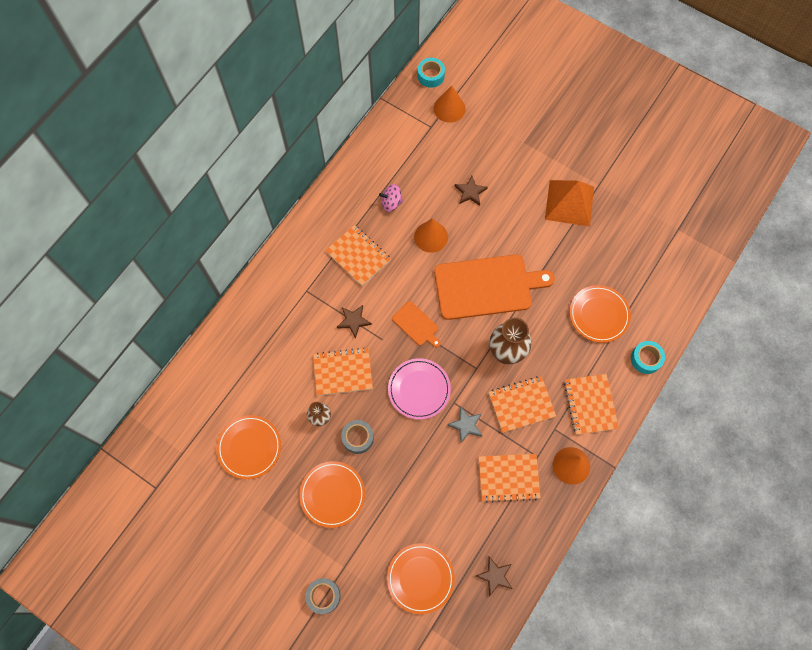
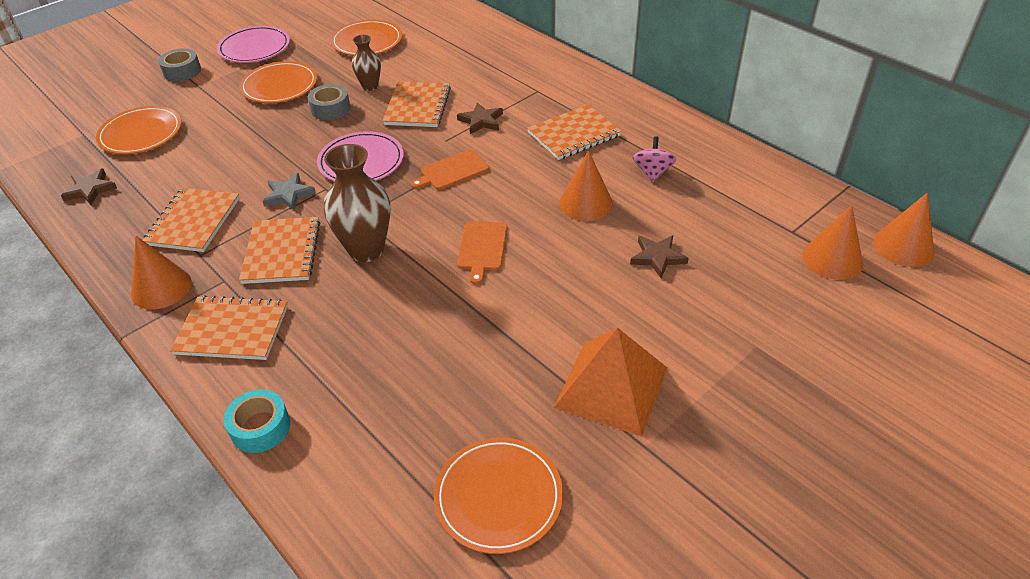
camera: 105 degrees right, 25 degrees down
turquoise tape [418,58,445,88] -> orange cone [873,193,935,267]
orange cutting board [434,254,555,320] -> orange cutting board [457,221,507,284], size x0.46
orange plate [570,285,631,343] -> orange plate moved to [434,437,563,554]
none -> pink plate [217,26,290,63]

